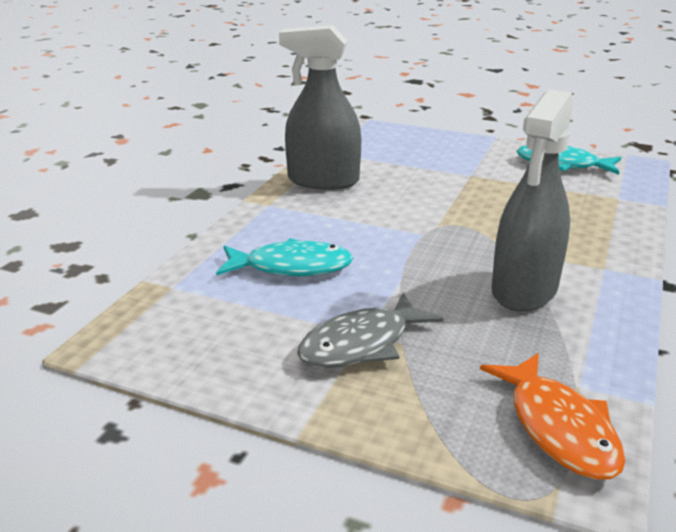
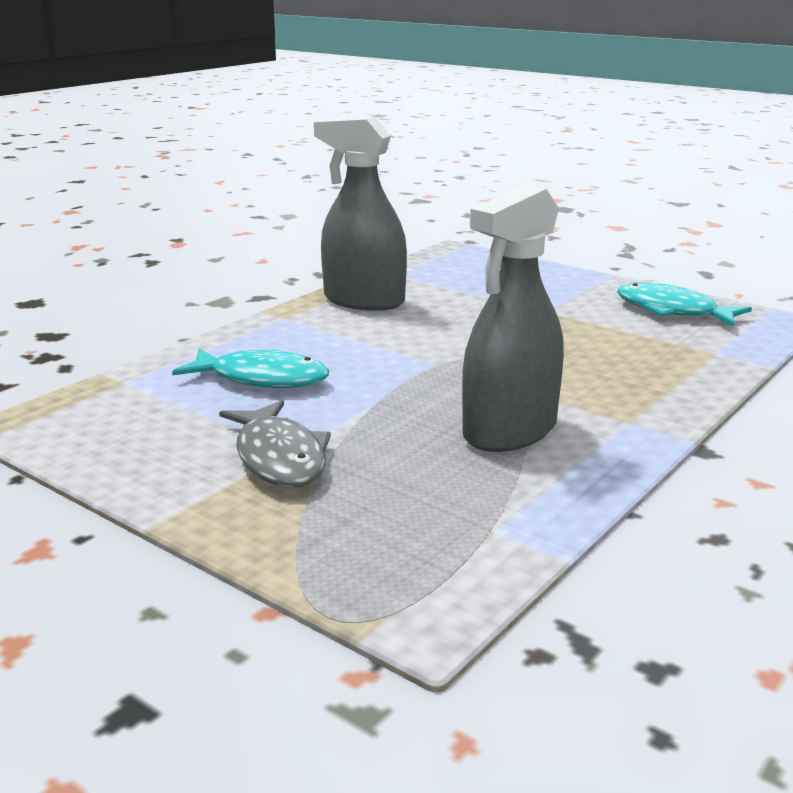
camera: 15 degrees right, 5 degrees down
grey fish [297,293,444,368] -> grey fish turned 90 degrees counterclockwise [219,400,331,488]
orange fish [480,353,626,480] -> none

